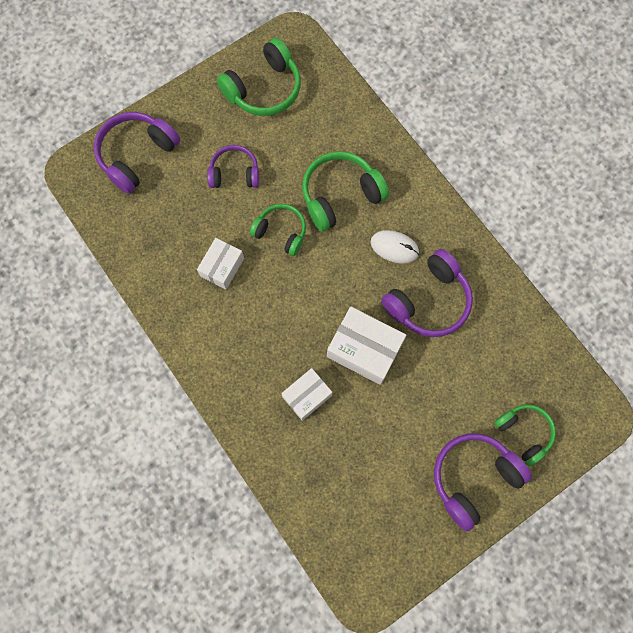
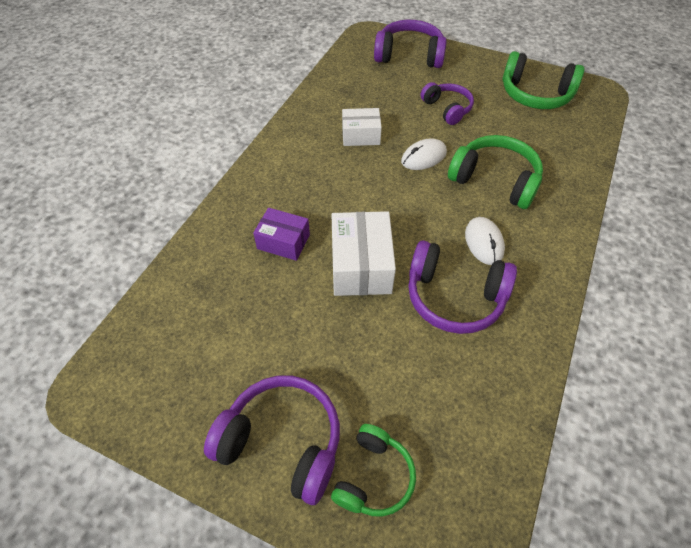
camera: 60 degrees right, 20 degrees down
green headphones [250,204,306,256] -> white mouse [401,138,447,170]
white box [281,368,332,421] -> purple box [253,208,310,261]

